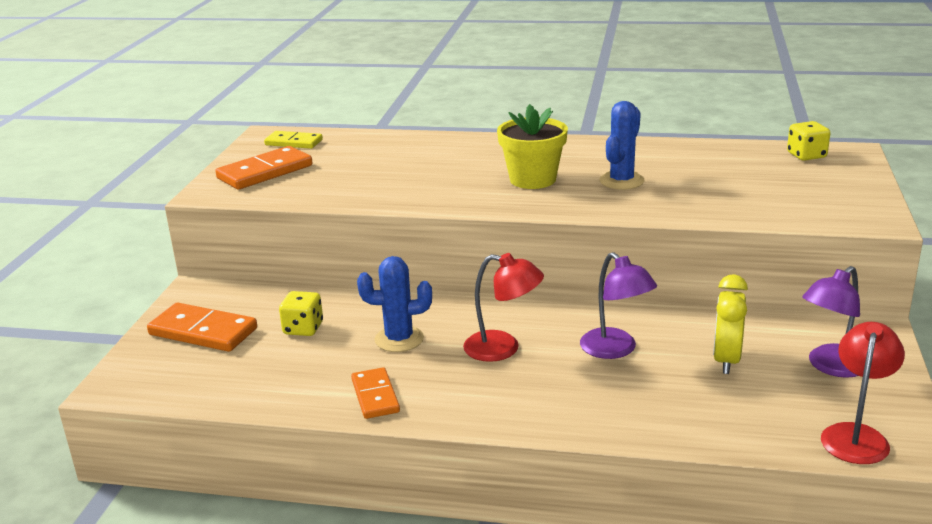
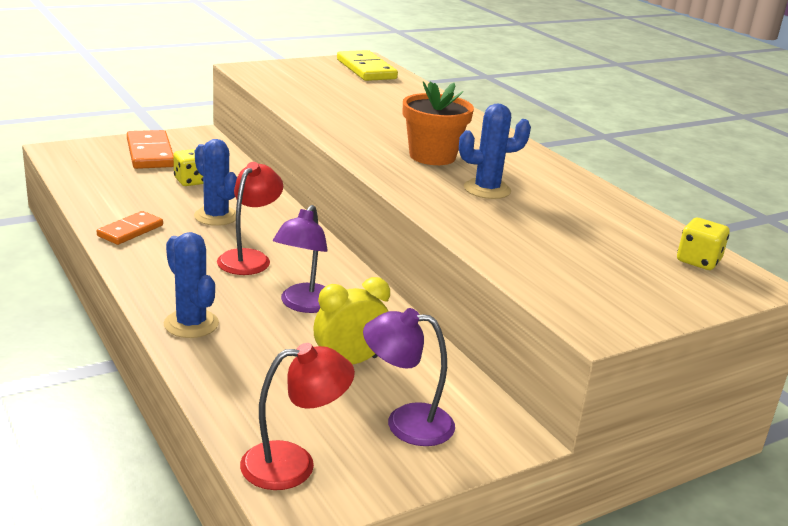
camera: 45 degrees right, 0 degrees up
orange domino [215,146,312,189] -> none
yellow domino [264,131,323,149] -> yellow domino [337,50,398,81], size x1.55
red lamp [463,253,544,362] -> red lamp turned 135 degrees counterclockwise [217,162,283,275]
yellow flower pot [497,104,568,189] -> orange flower pot [403,81,474,165]
none -> blue cactus [164,232,219,338]

